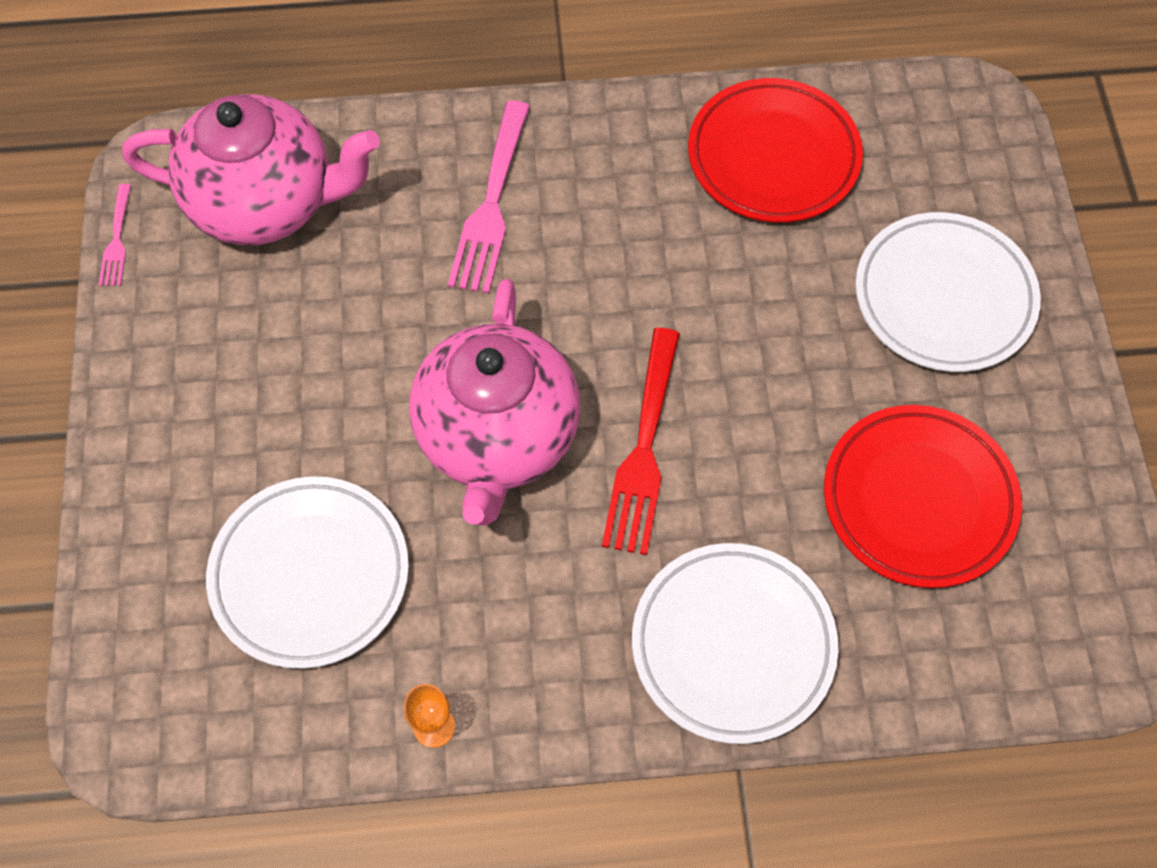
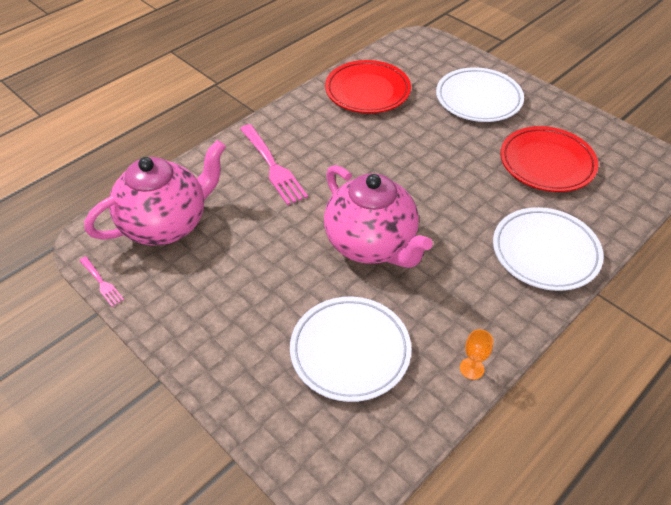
camera: 40 degrees left, 15 degrees down
red fork [602,328,680,555] -> none

